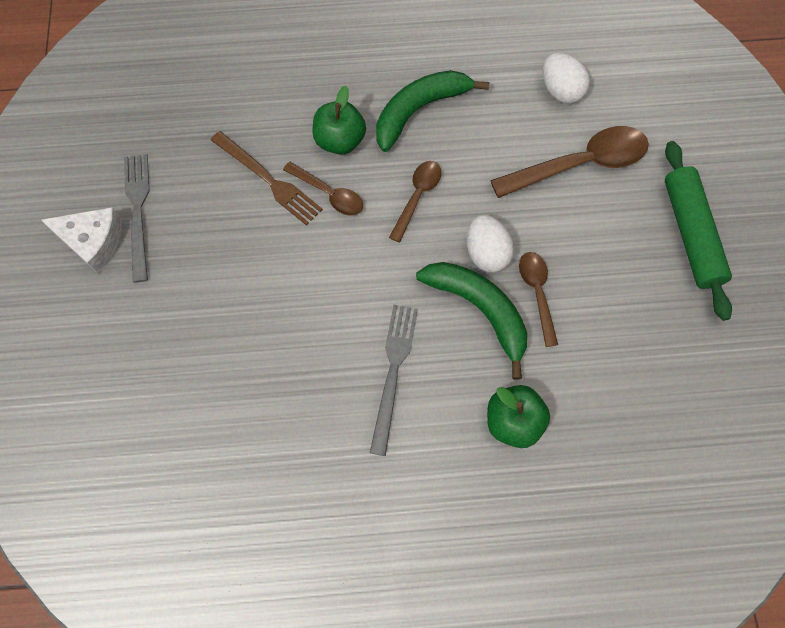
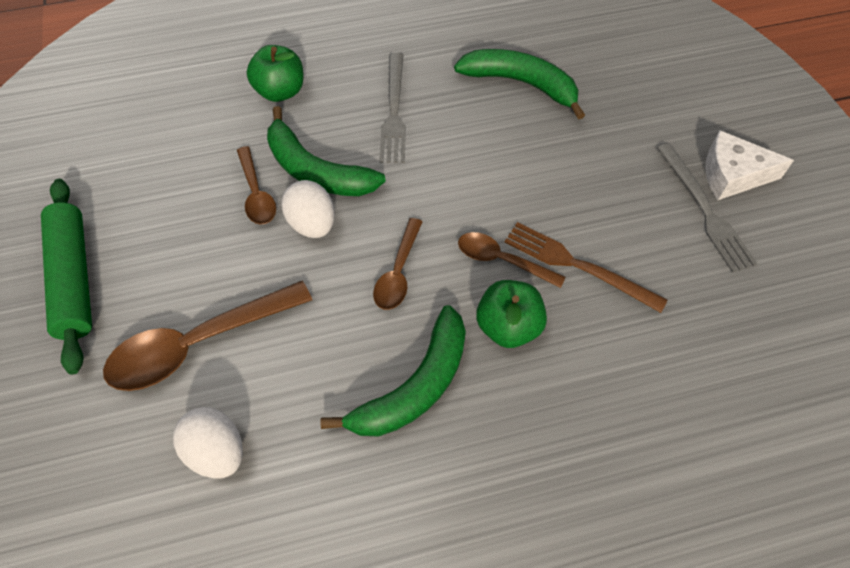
camera: 170 degrees right, 10 degrees down
none -> green banana [454,49,585,120]

